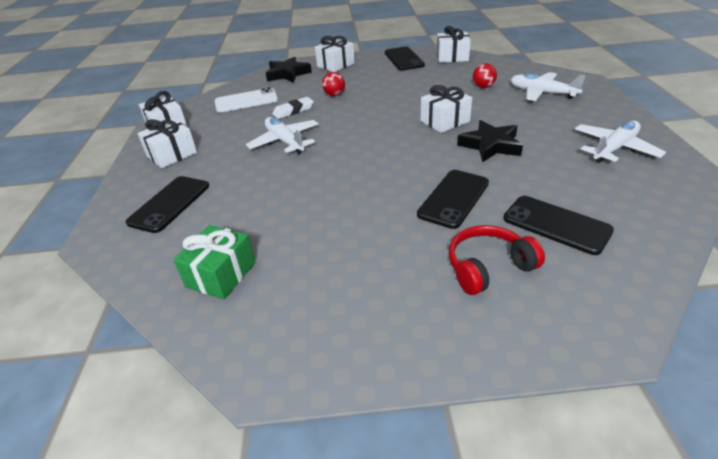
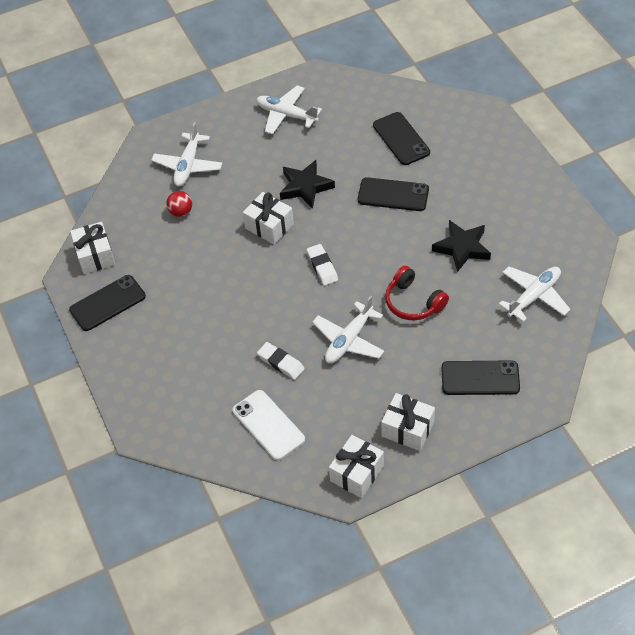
camera: 110 degrees left, 15 degrees up
green gift [173,225,256,300] -> white plane [499,266,570,322]
black star [266,56,312,83] -> black star moved to [432,220,491,272]
white gift [315,36,355,72] -> none
red ball [322,72,345,96] -> none
red headphones [448,225,545,295] -> red headphones moved to [385,266,449,321]
black phone [503,196,614,255] -> black phone turned 45 degrees counterclockwise [373,112,430,165]
none -> white eraser [306,244,338,286]

